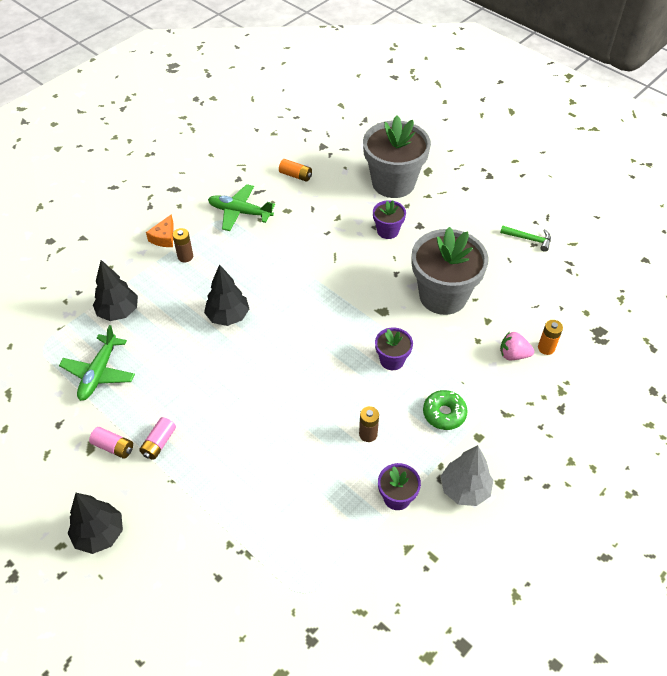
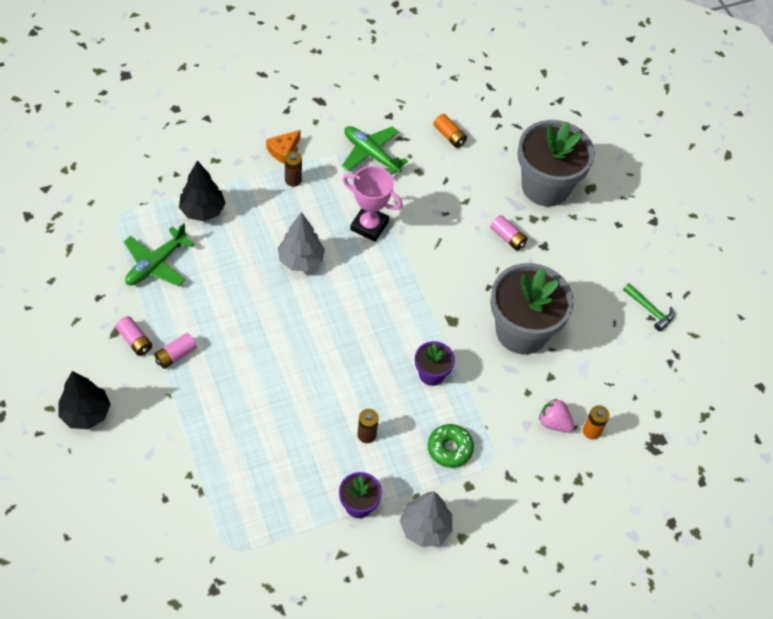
camera: 20 degrees right, 5 degrees up
black tree [204,264,249,326] -> grey tree [278,212,325,271]
purple flower pot [373,200,406,239] -> pink battery [490,215,528,251]
none -> pink trophy [343,166,403,242]

